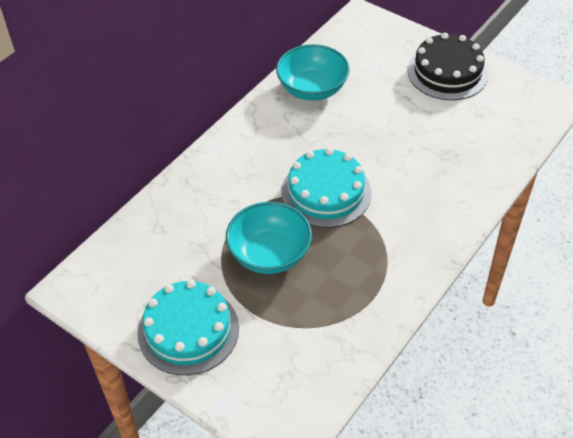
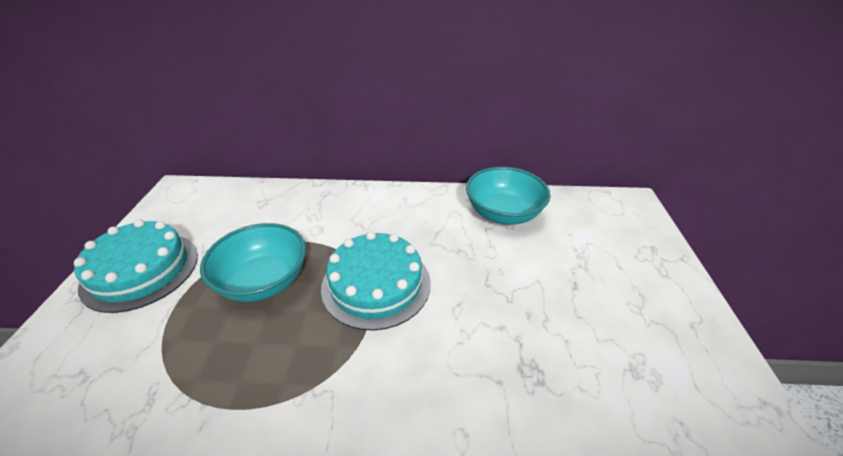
camera: 55 degrees right, 10 degrees down
black cake [407,33,488,100] -> none

